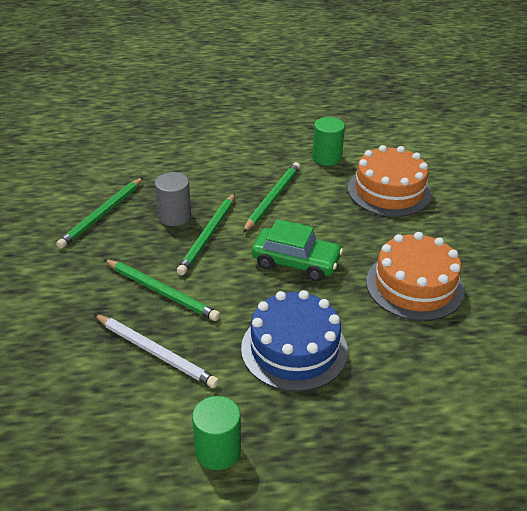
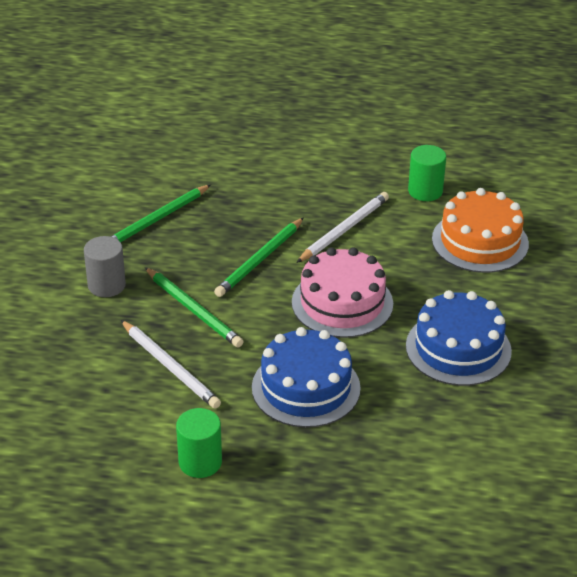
camera: 15 degrees right, 0 degrees up
grey cylinder [155,172,191,226] -> grey cylinder moved to [84,236,126,297]
green pencil [243,162,300,233] -> white pencil [296,192,389,263]
green car [252,219,343,281] -> pink cake [292,247,393,338]
orange cake [366,232,465,321] -> blue cake [406,290,512,386]

